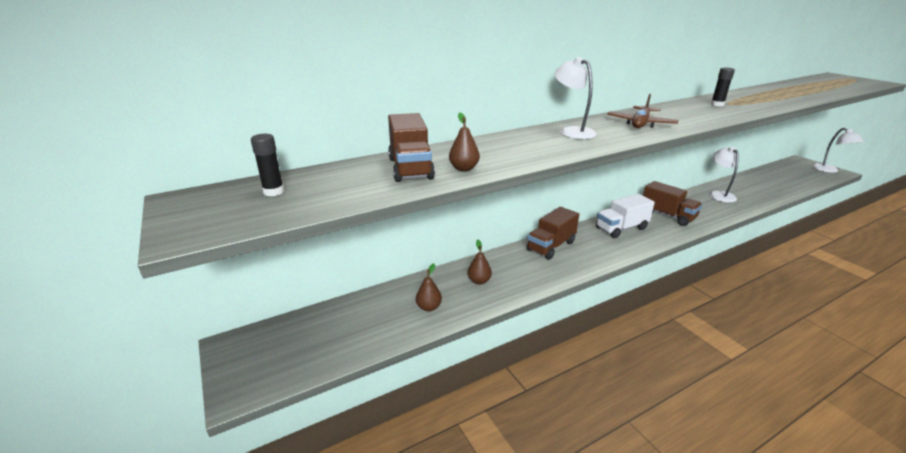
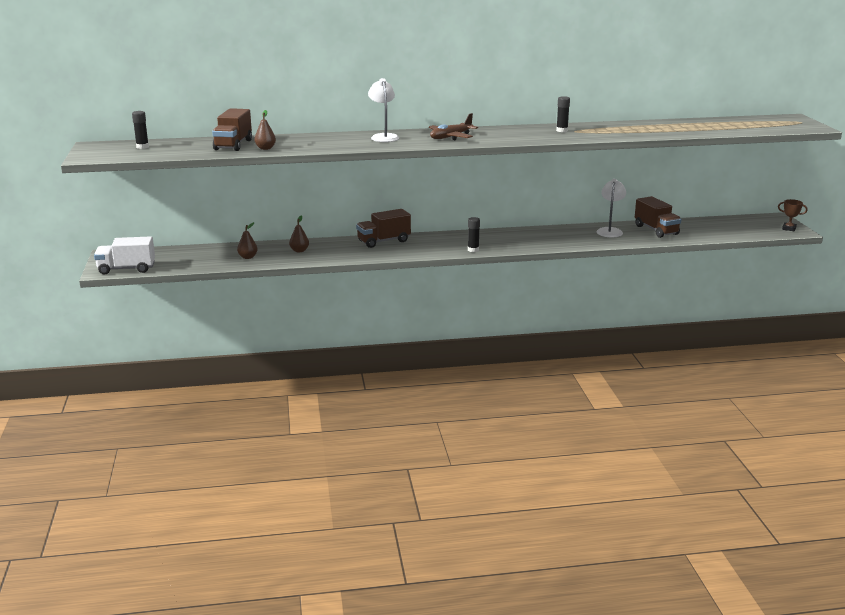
camera: 20 degrees right, 5 degrees down
white truck [596,194,655,238] -> white truck moved to [94,236,155,275]
brown truck [643,181,702,226] -> brown truck moved to [635,196,681,238]
white lamp [812,128,864,173] -> brown trophy [778,199,808,231]
none -> black glue stick [468,217,480,252]

